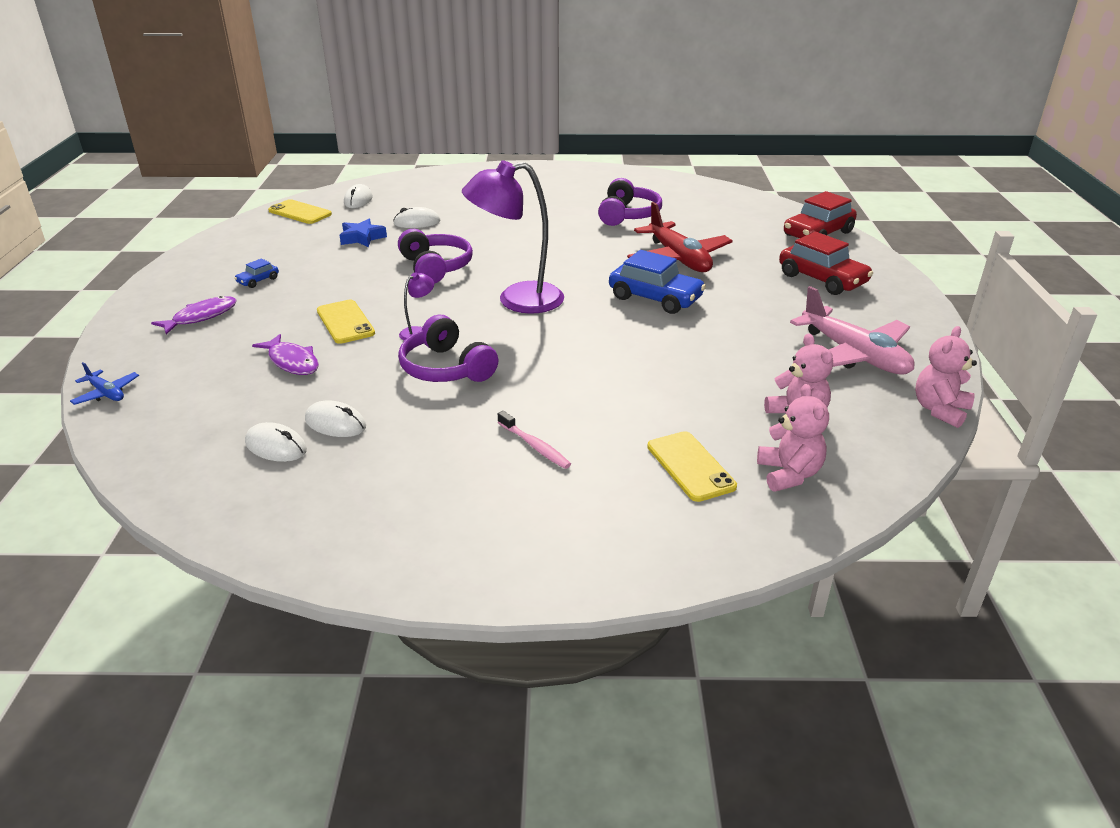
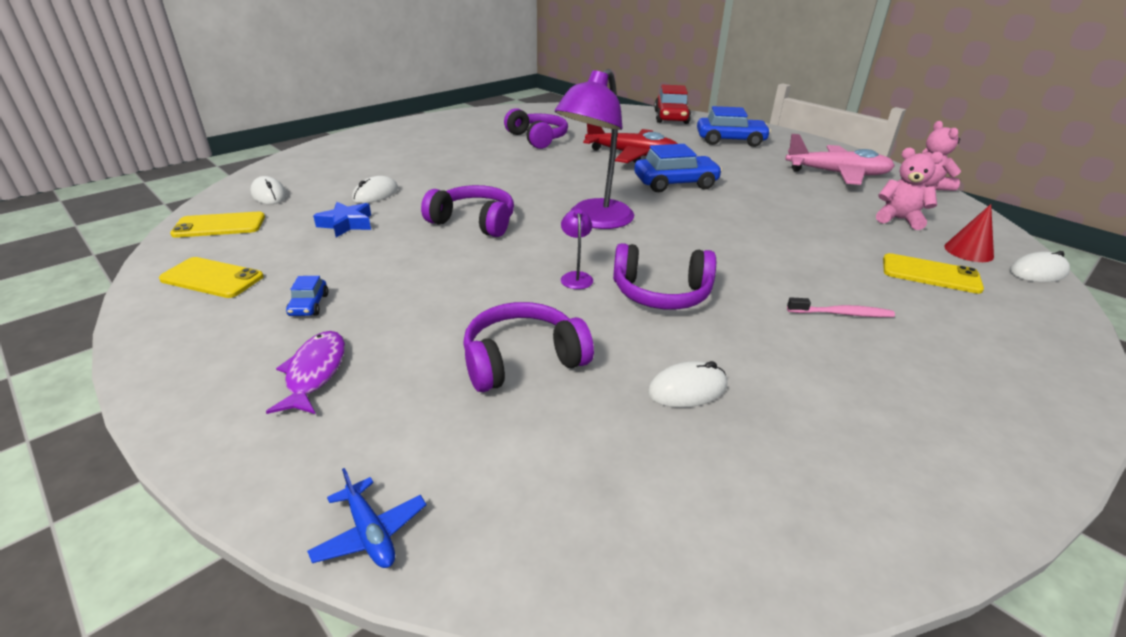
camera: 45 degrees left, 0 degrees up
blue plane [70,362,139,405] -> blue plane turned 60 degrees clockwise [307,468,427,568]
white mouse [245,422,307,462] -> white mouse moved to [1010,251,1070,282]
purple fish [252,334,319,375] -> purple headphones [463,302,594,392]
yellow phone [317,300,375,344] -> yellow phone moved to [159,257,264,298]
pink teddy bear [757,384,829,491] -> red cone [944,204,994,262]
red car [779,232,873,295] -> blue car [697,106,771,147]

